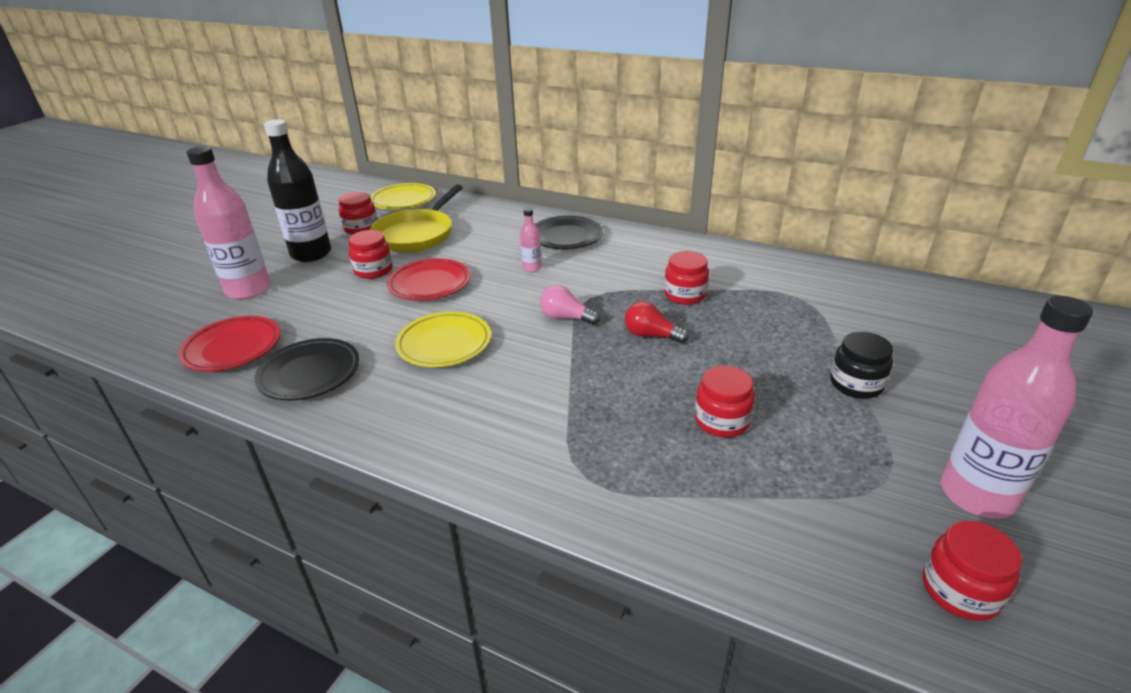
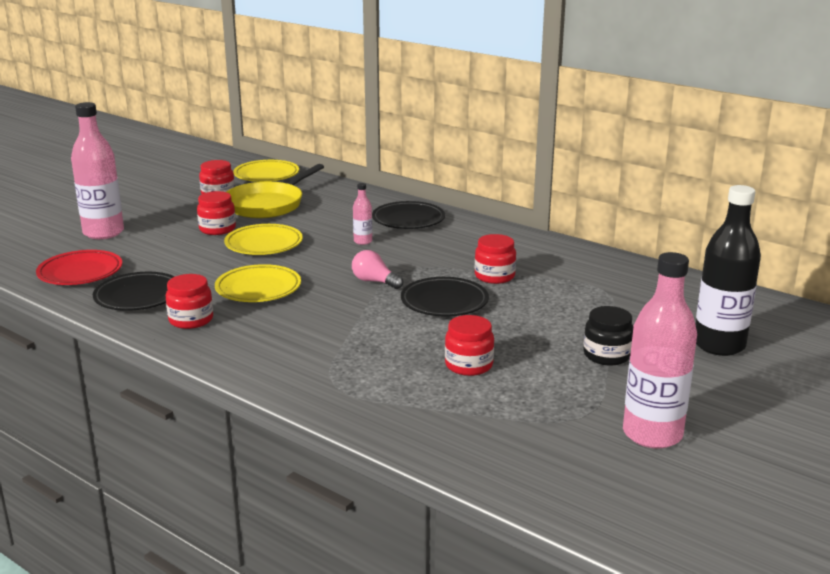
camera: 10 degrees right, 10 degrees down
black bottle [264,119,331,262] -> black bottle moved to [696,185,761,356]
red plate [387,258,470,301] -> yellow plate [224,224,303,255]
red light bulb [625,301,689,343] -> black plate [401,277,489,317]
red jar [923,521,1022,621] -> red jar moved to [166,274,213,329]

